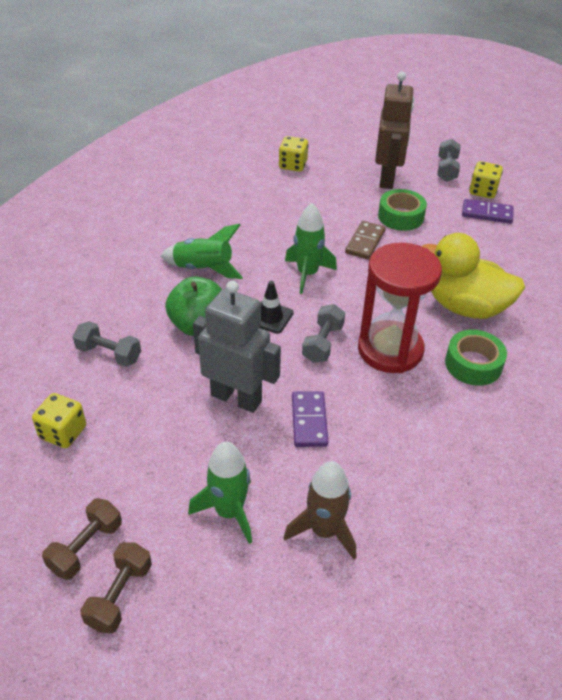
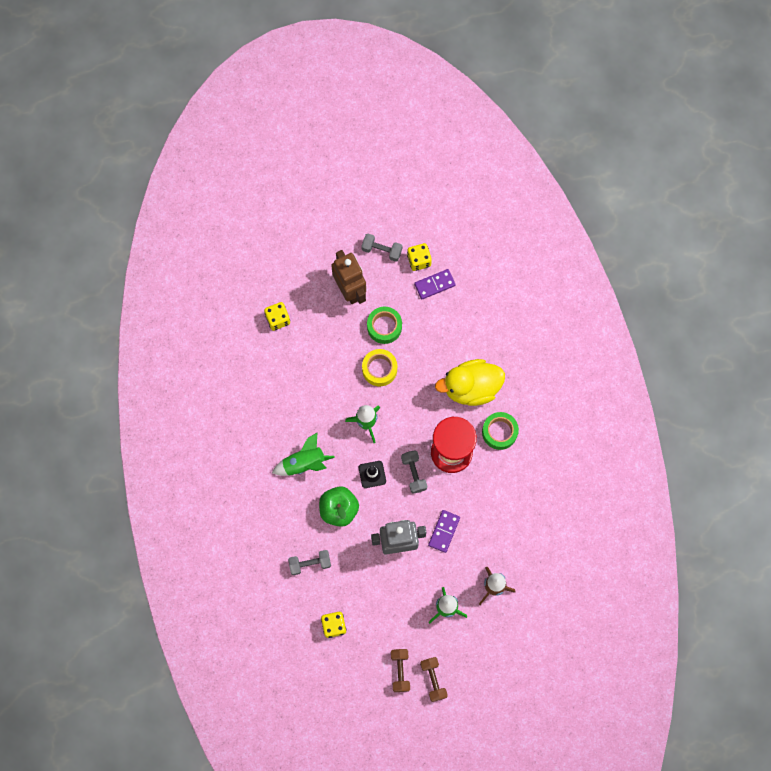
camera: 35 degrees left, 30 degrees up
purple domino [292,391,328,447] -> purple domino turned 60 degrees clockwise [428,510,460,553]
brown domino [345,221,386,260] -> yellow tape [362,349,397,386]
grey dumbbell [437,139,460,182] -> grey dumbbell turned 45 degrees counterclockwise [361,234,402,262]

